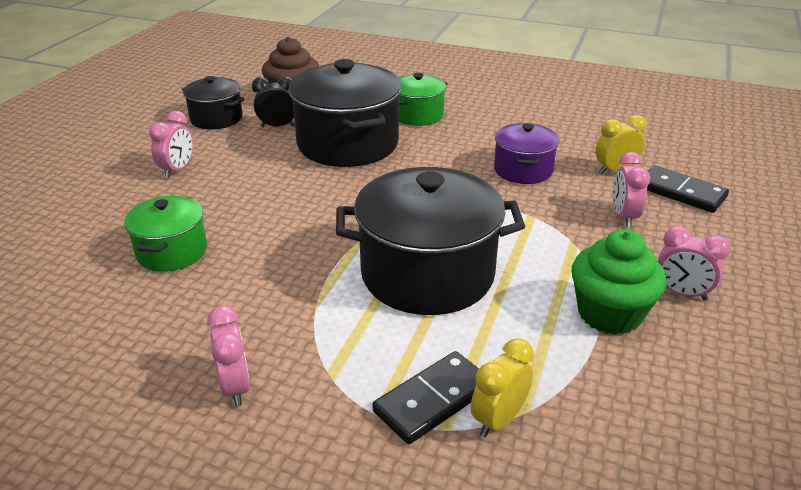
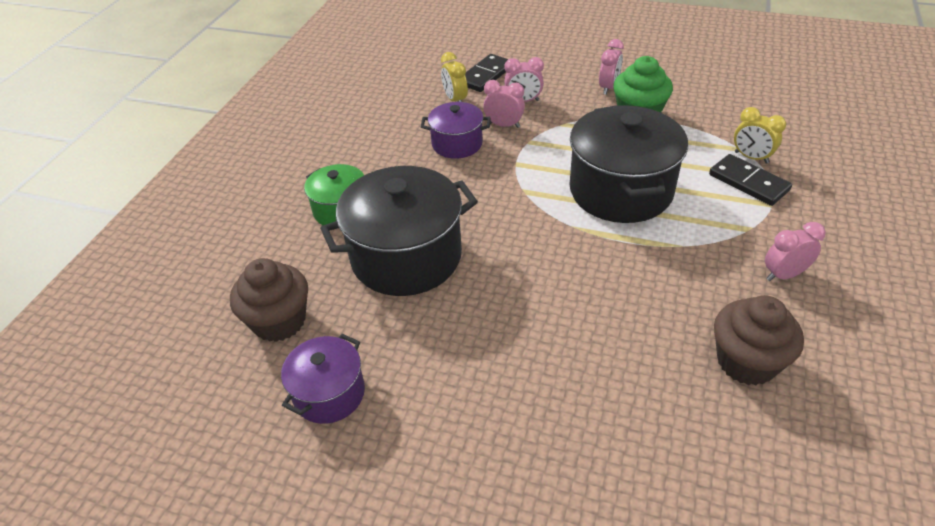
camera: 90 degrees left, 10 degrees up
green pot [124,196,207,271] -> none
pink clock [149,111,193,178] -> pink clock moved to [483,80,525,128]
black pot [182,76,244,129] -> purple pot [281,334,365,424]
black clock [252,76,295,127] -> none
none -> brown cupcake [714,295,804,385]

